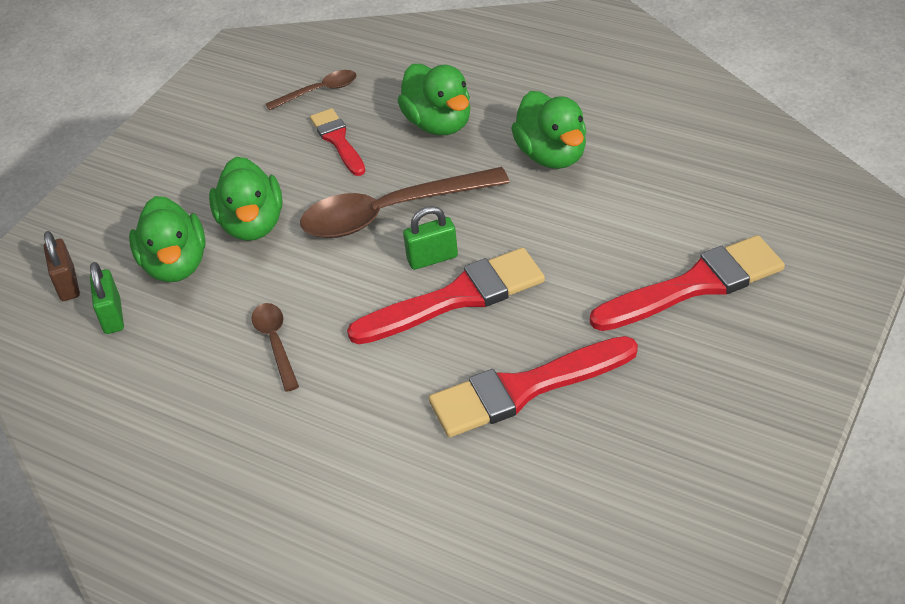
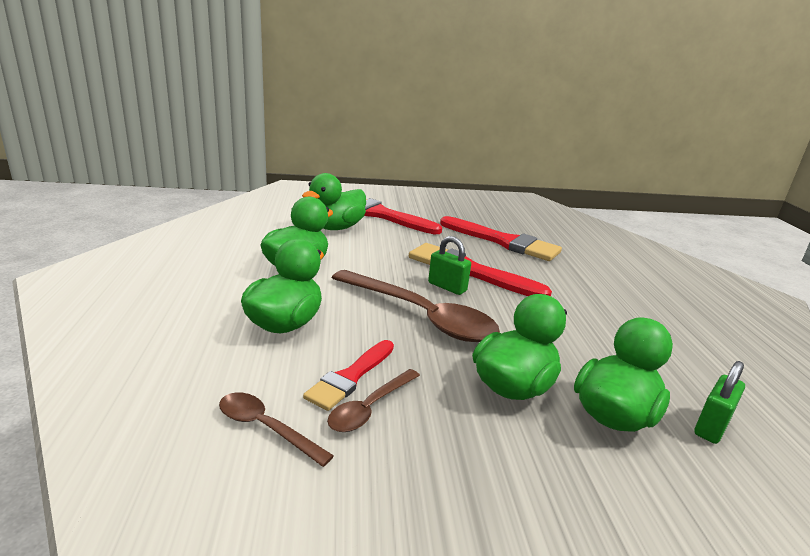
camera: 130 degrees left, 20 degrees down
brown padlock [44,231,80,301] -> none
brown spoon [251,303,299,392] -> brown spoon moved to [327,369,420,432]
none -> green duck [302,173,366,230]

